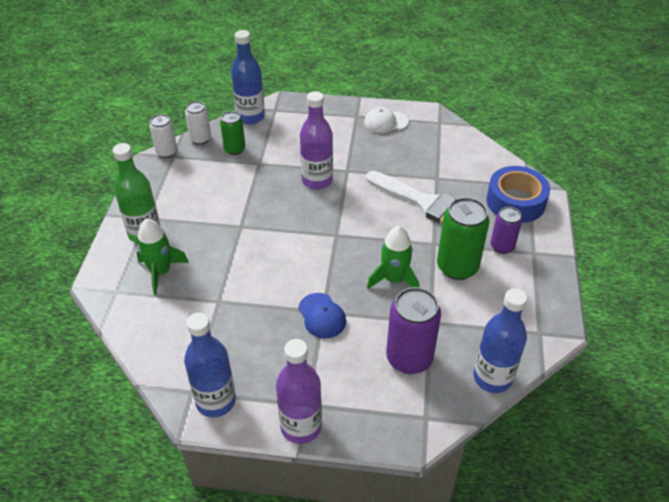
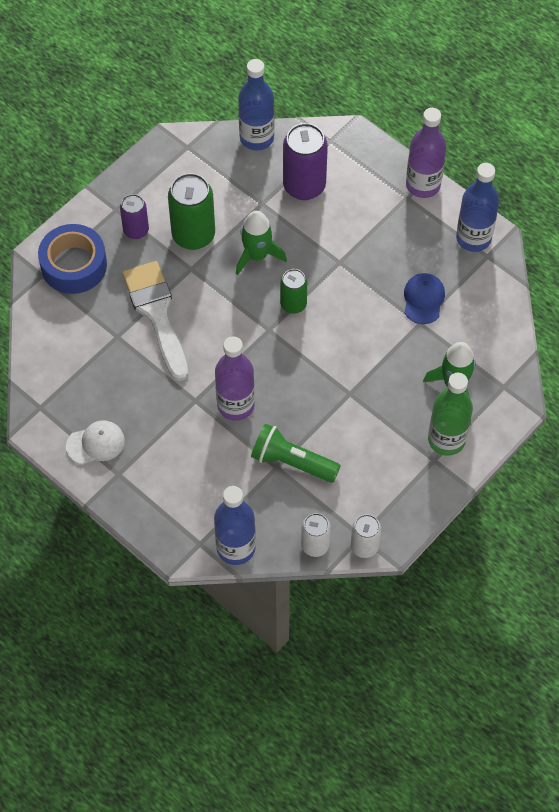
camera: 145 degrees left, 15 degrees up
green can [220,111,245,155] -> green can moved to [280,269,307,314]
blue cap [298,293,346,338] -> blue cap moved to [404,273,445,324]
white cap [364,107,409,133] -> white cap turned 45 degrees counterclockwise [66,420,125,465]
none -> green flashlight [251,423,341,483]

